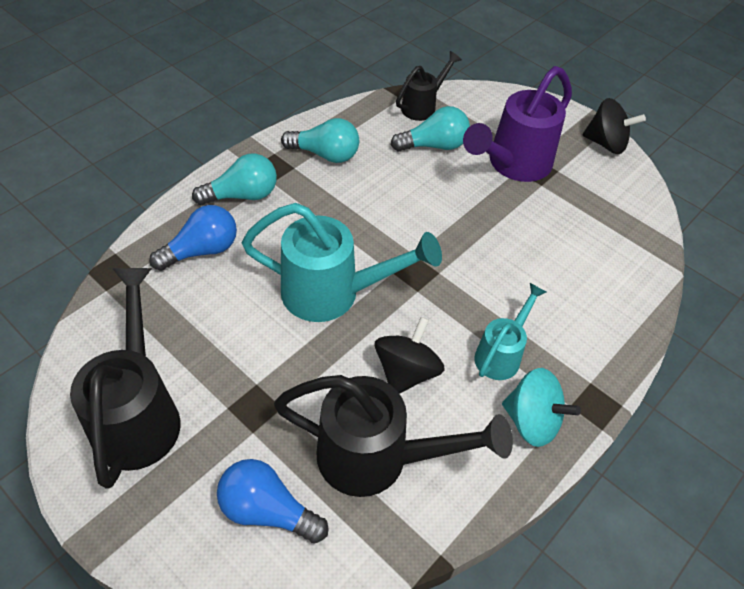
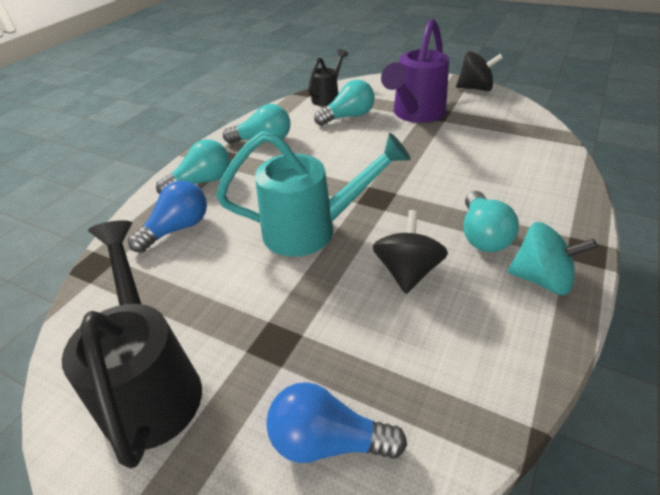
camera: 10 degrees left, 10 degrees down
black watering can [274,375,513,497] -> none
turquoise watering can [474,283,546,380] -> turquoise light bulb [463,191,519,252]

